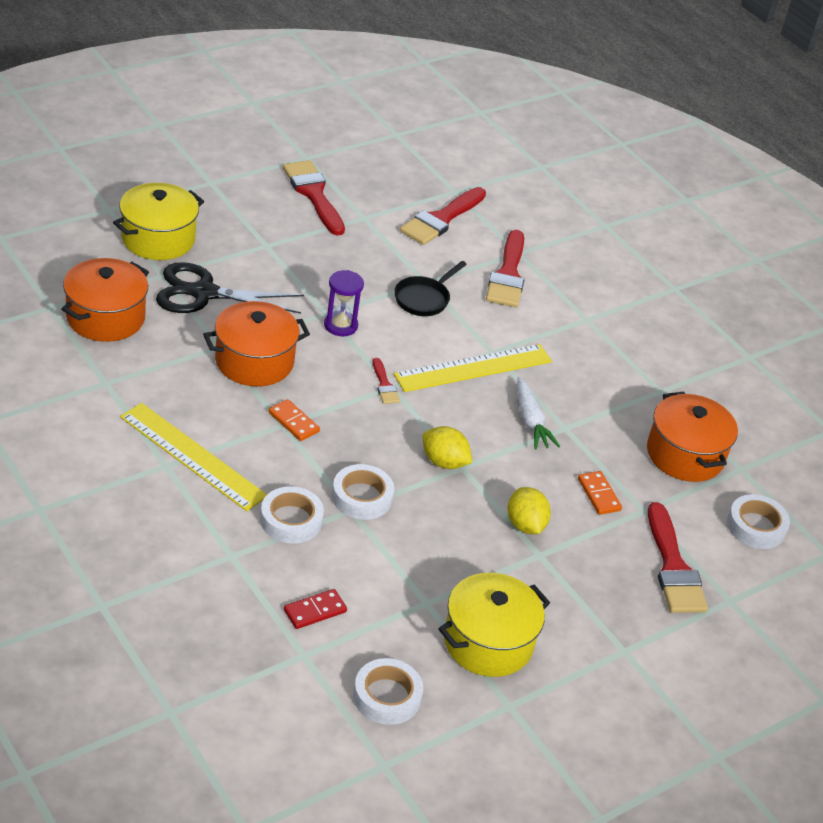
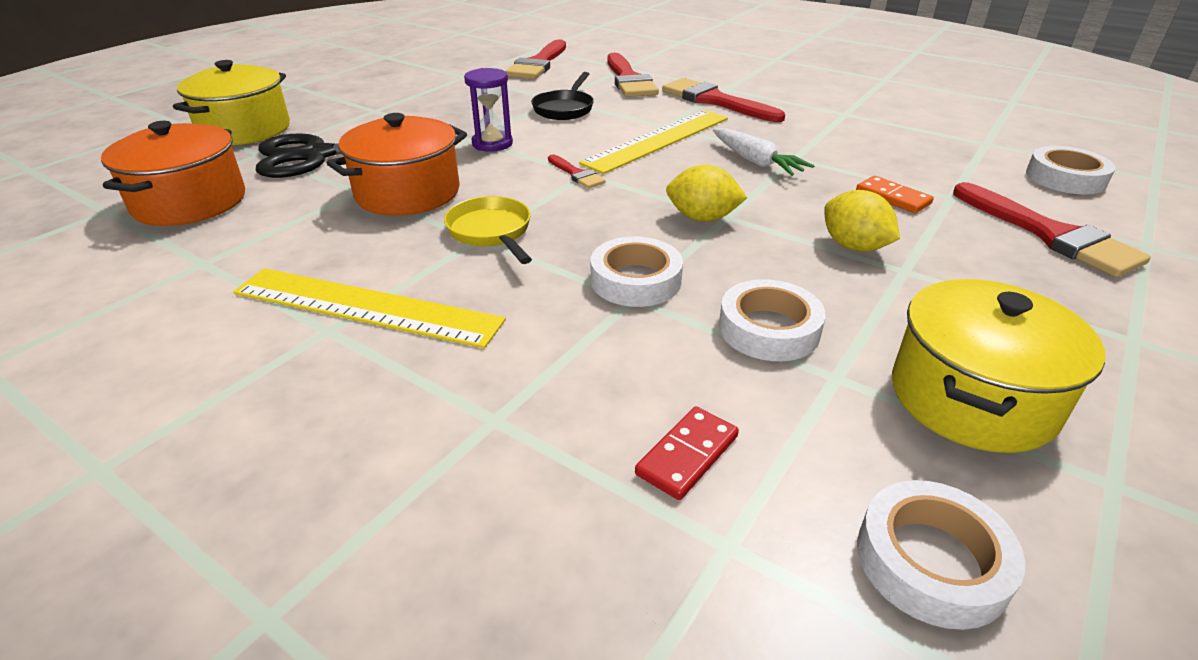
camera: 15 degrees left, 5 degrees down
white tape [260,486,324,544] -> white tape moved to [719,279,826,361]
orange domino [268,399,320,441] -> yellow pan [444,196,532,264]
red brush [283,160,345,236] -> red brush moved to [662,78,785,122]
orange pot [647,392,738,482] -> none

